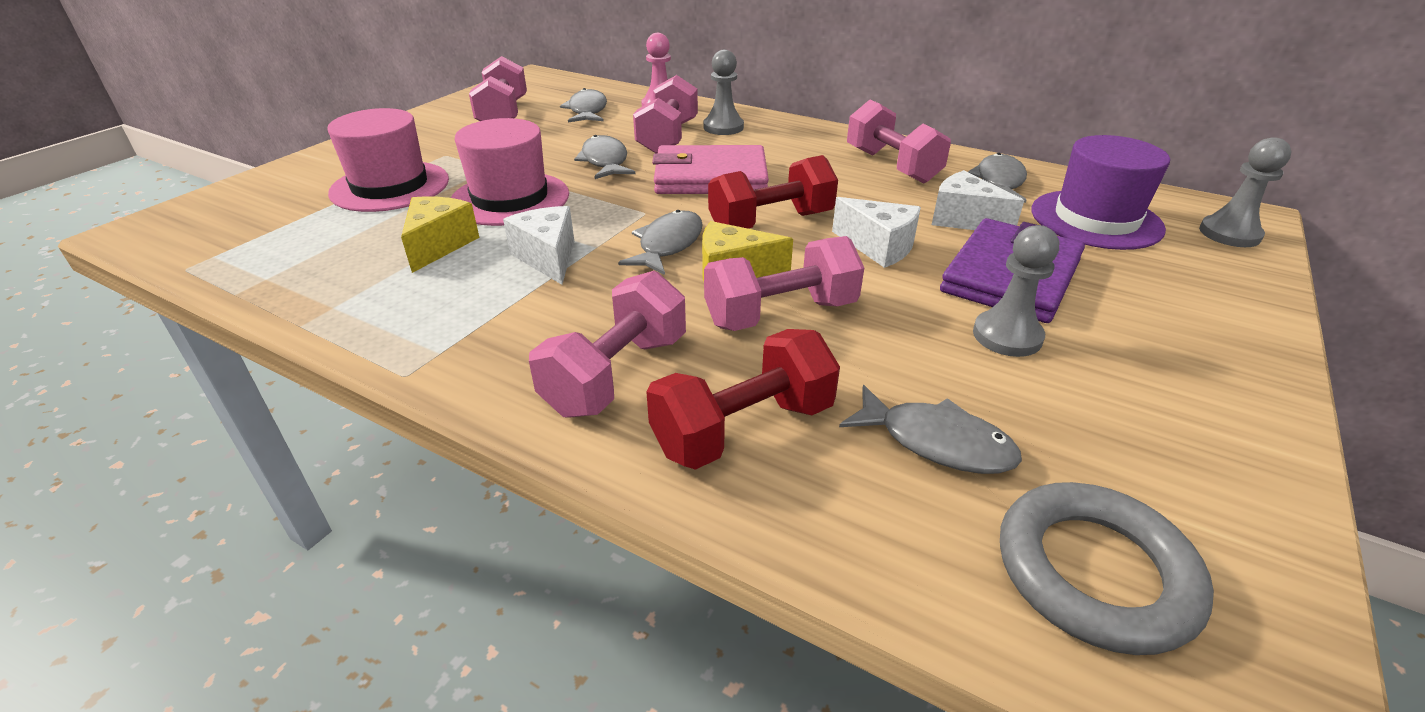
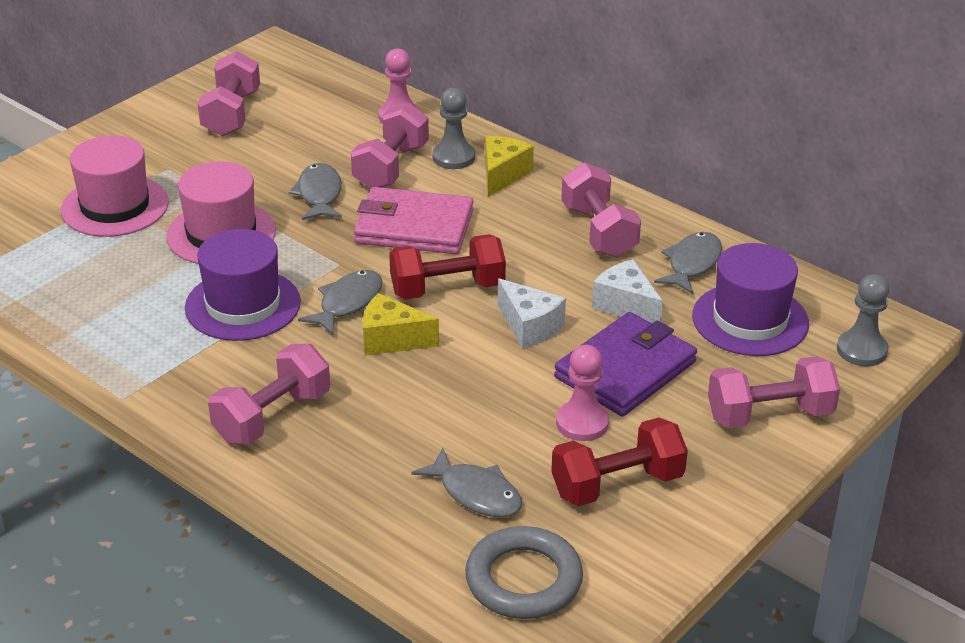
camera: 10 degrees right, 0 degrees up
yellow cheese [401,196,480,273] -> yellow cheese moved to [485,136,534,197]
white cheese [503,206,574,285] -> purple hat [185,229,301,341]
grey fish [560,88,607,123] -> none
red dumbbell [646,329,840,470] -> red dumbbell moved to [551,417,688,506]
pink dumbbell [704,236,864,331] -> pink dumbbell moved to [708,356,840,428]
grey pawn [973,225,1059,357] -> pink pawn [556,345,609,441]

